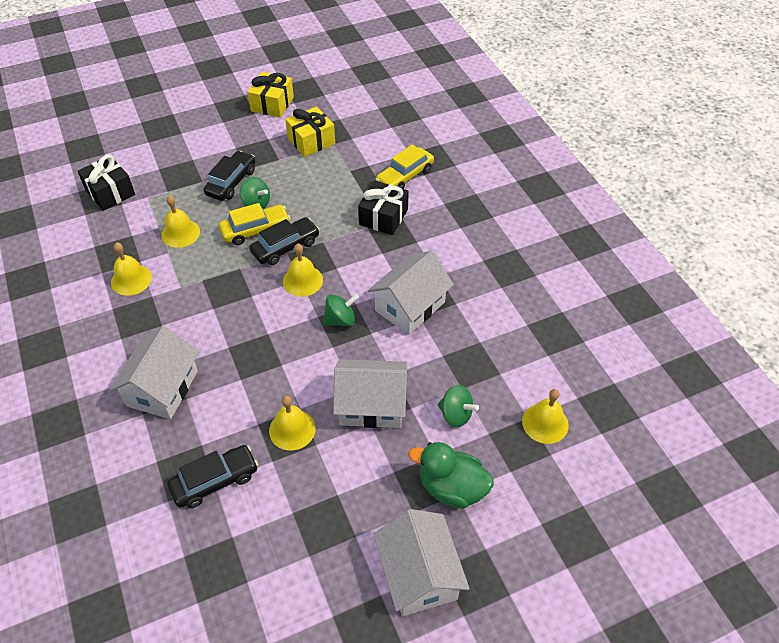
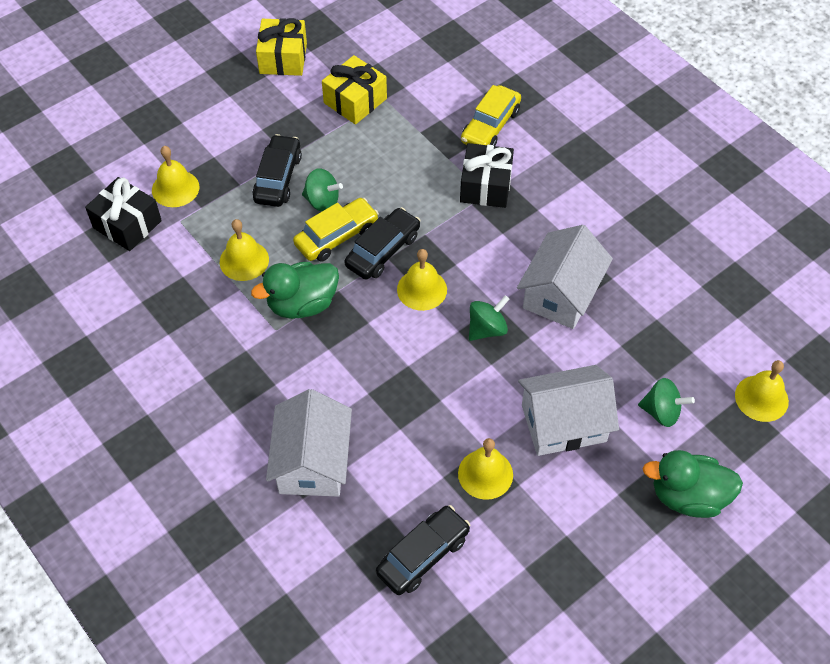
camera: 15 degrees left, 5 degrees up
yellow bell [111,242,152,296] -> yellow bell moved to [152,146,199,207]
white house [373,509,470,616] -> none
none -> green duck [251,262,339,319]

